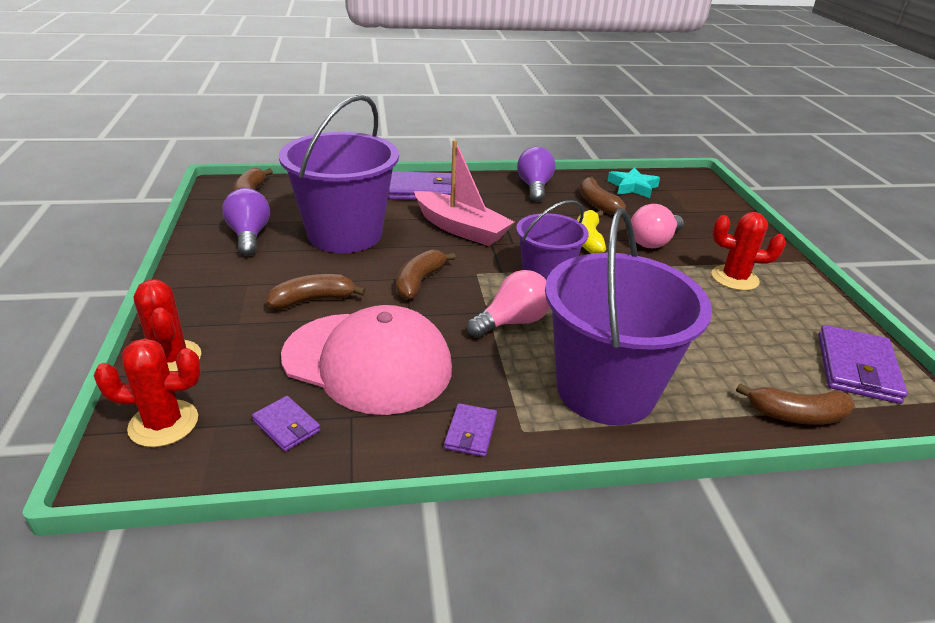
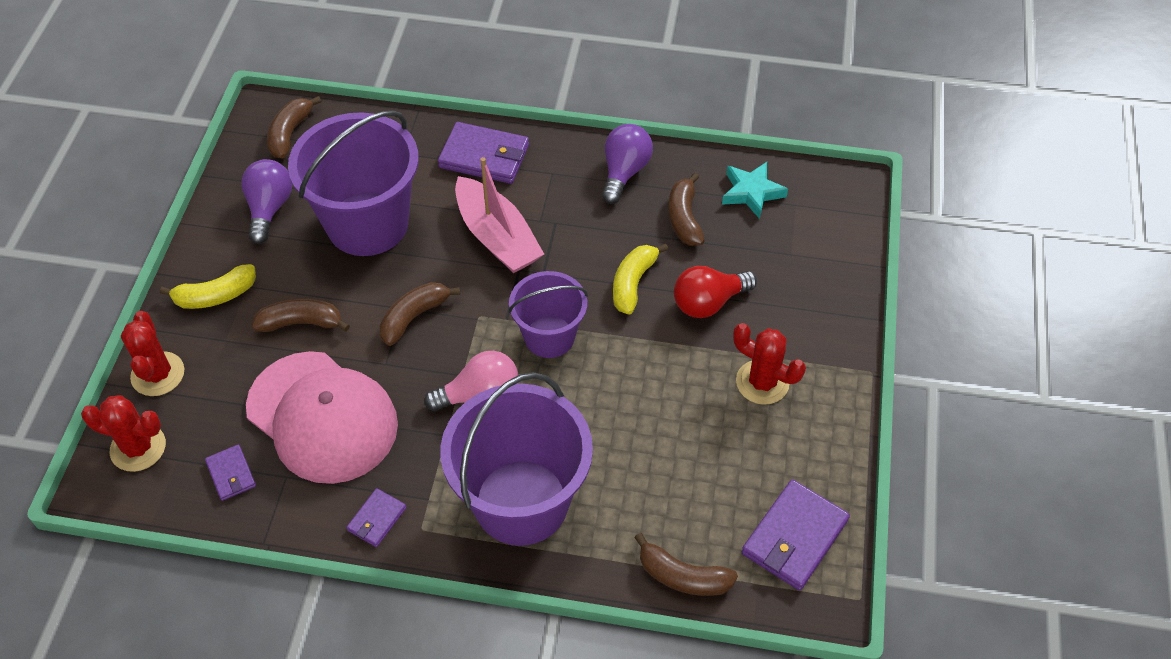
camera: 20 degrees right, 20 degrees up
pink light bulb [631,204,684,248] -> red light bulb [674,266,757,318]
none -> yellow banana [160,264,256,309]

